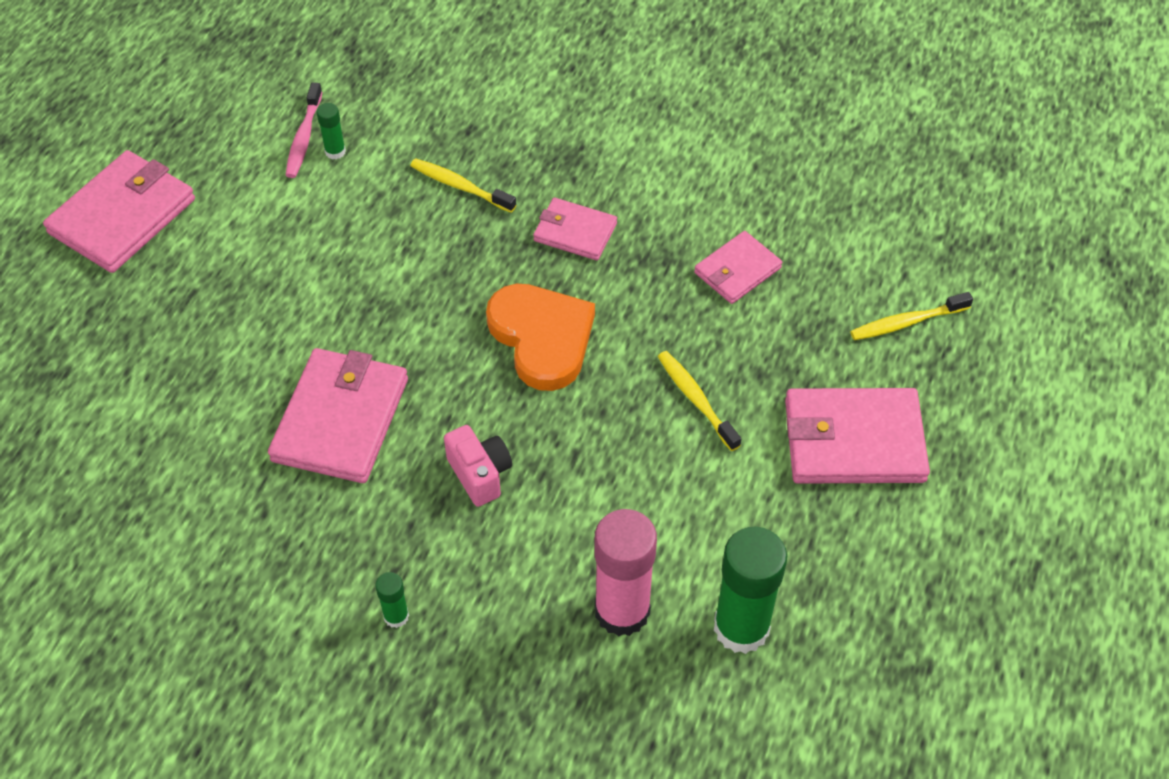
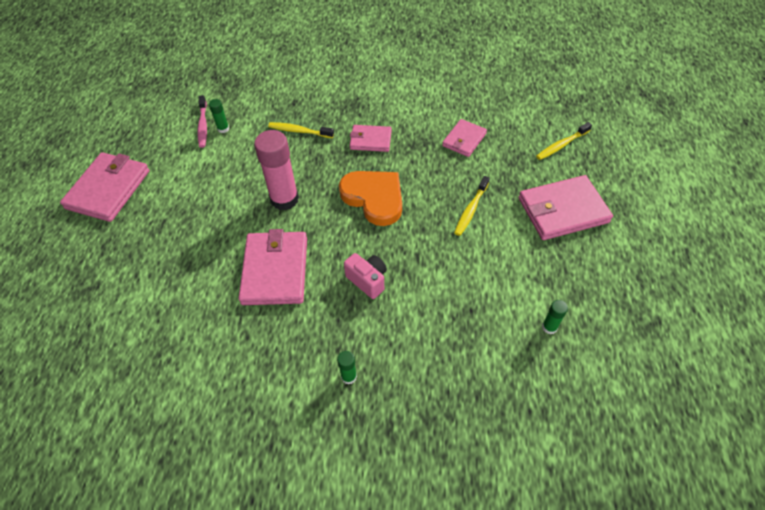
camera: 15 degrees left, 0 degrees up
pink glue stick [594,509,657,636] -> pink glue stick moved to [254,130,299,210]
yellow toothbrush [658,351,741,451] -> yellow toothbrush turned 105 degrees counterclockwise [454,176,490,236]
green glue stick [714,526,787,654] -> green glue stick [542,300,568,334], size x0.46

